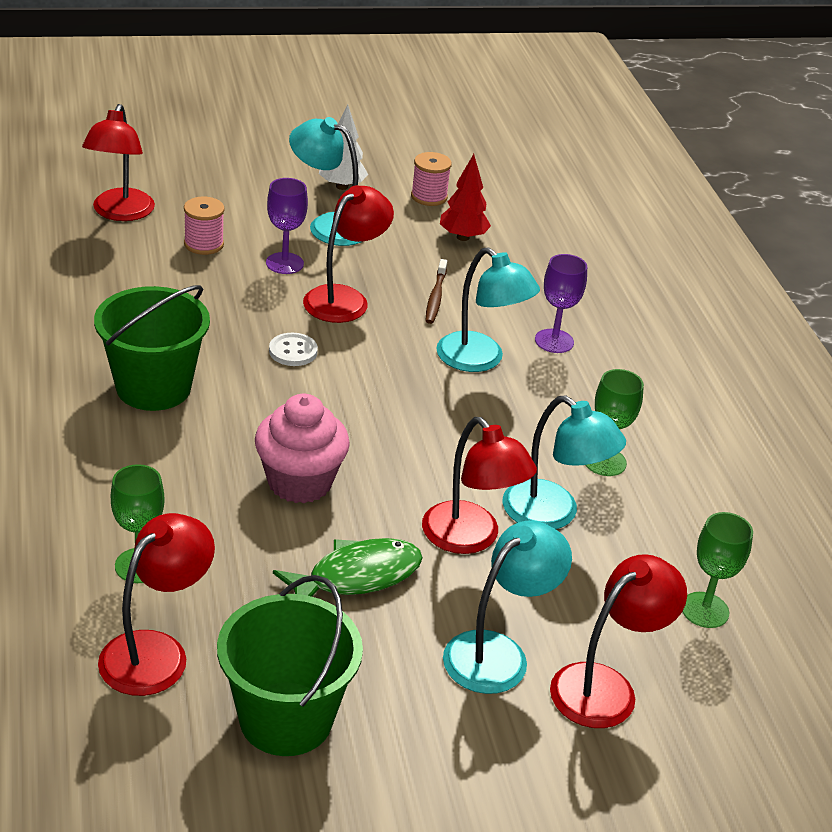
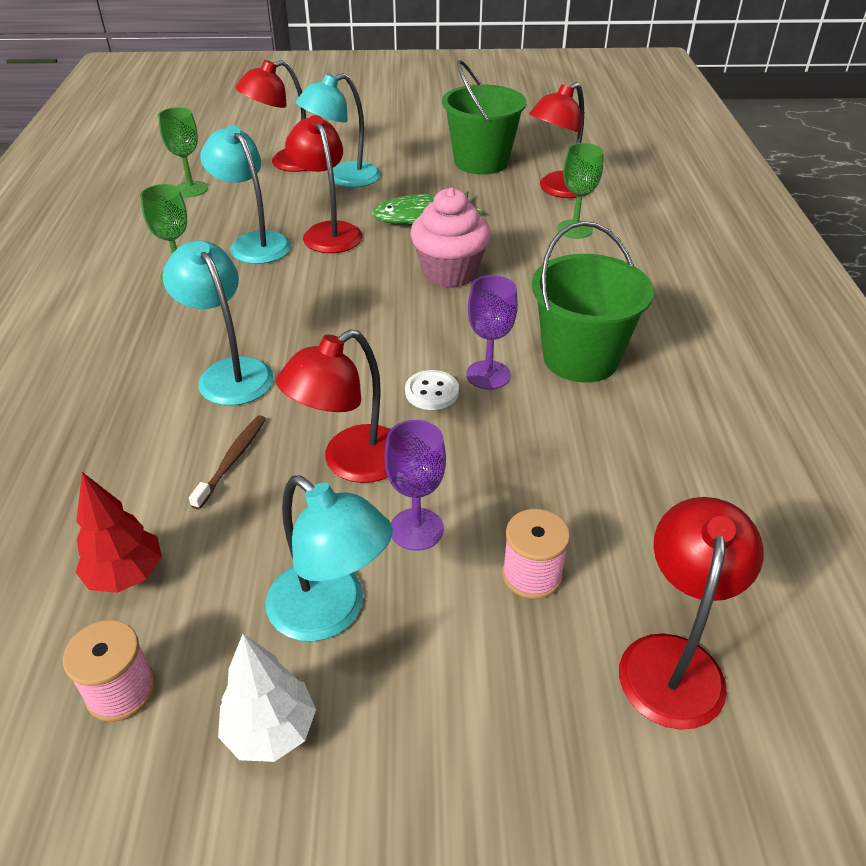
camera: 165 degrees left, 5 degrees up
purple goblet [535,254,587,353] -> purple goblet moved to [466,275,518,390]

